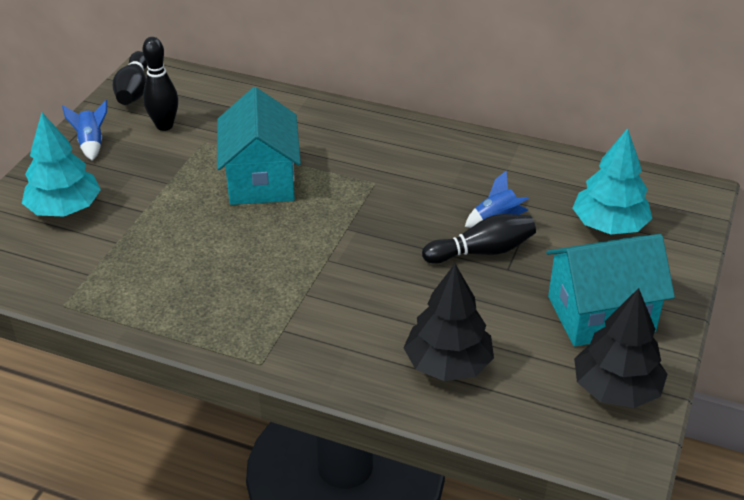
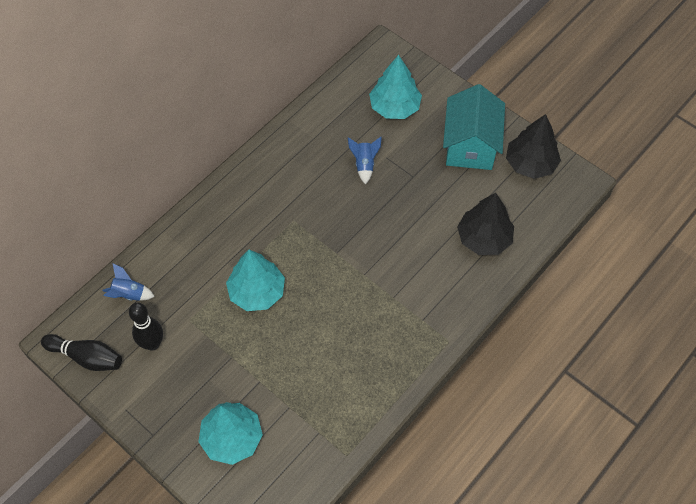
camera: 70 degrees left, 20 degrees up
blue rocket [62,100,107,161] -> blue rocket moved to [103,263,155,301]
turquoise house [217,87,301,205] -> turquoise tree [226,250,285,311]
black bowling pin [422,214,536,264] -> none

